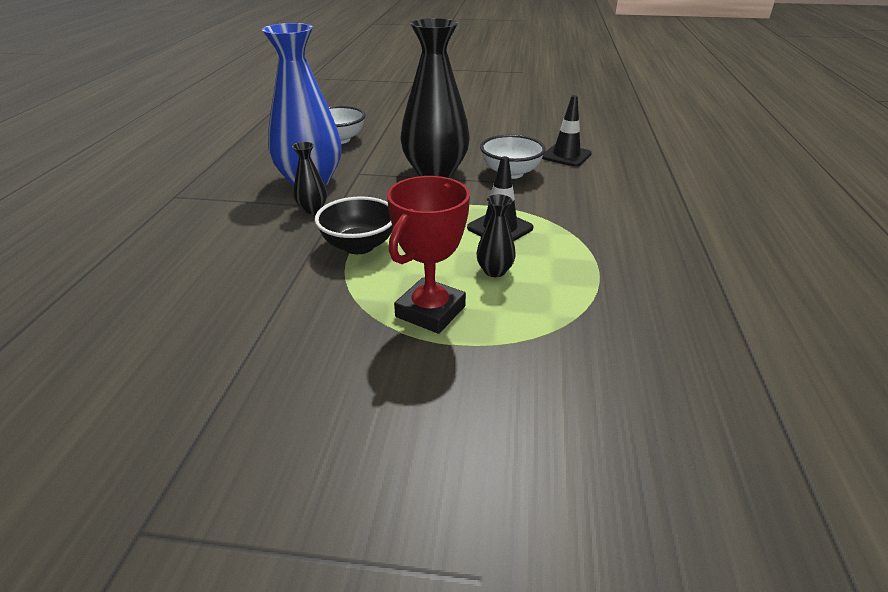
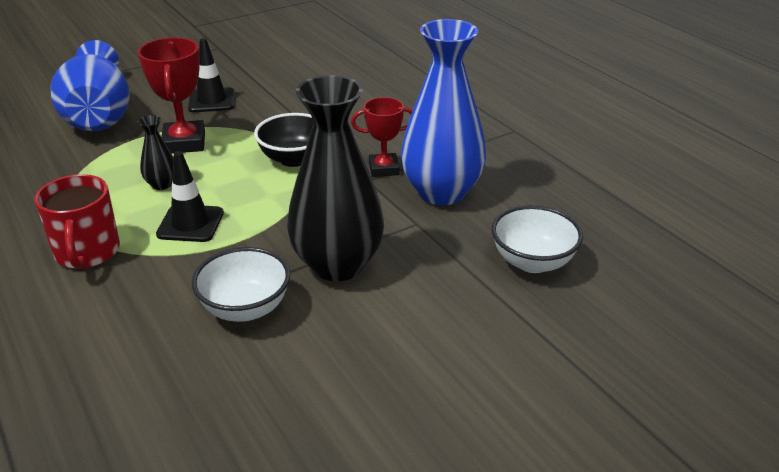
camera: 140 degrees right, 0 degrees up
black vase [292,142,327,214] -> red trophy [351,97,413,177]
black traffic cone [542,95,592,167] -> black traffic cone moved to [188,38,235,112]
none -> red mug [34,174,120,269]
none -> blue vase [51,40,130,131]

